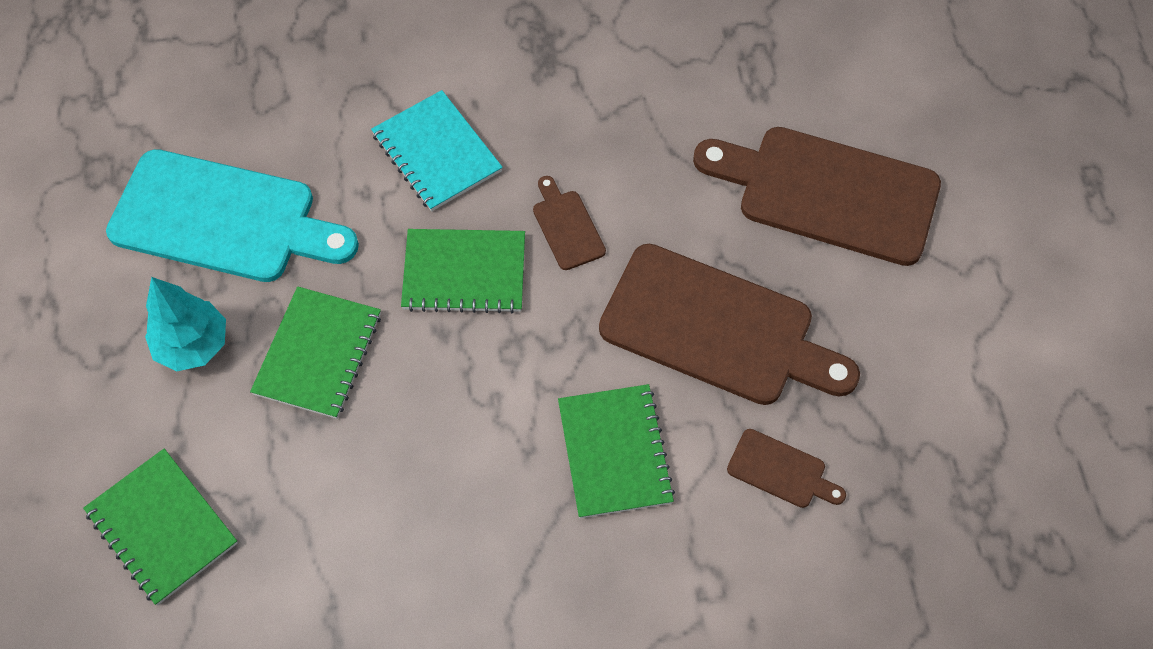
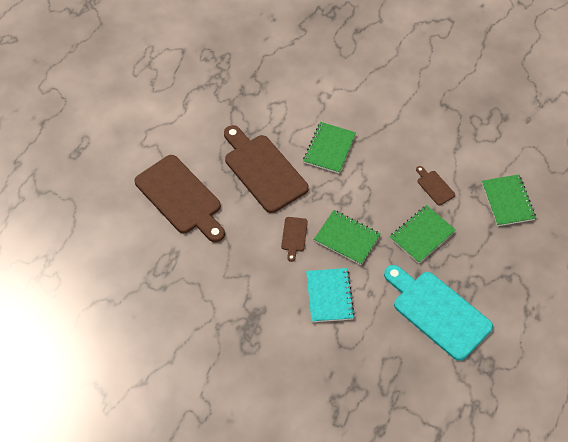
camera: 150 degrees left, 5 degrees down
turquoise tree [145,277,226,371] -> none
brown cutting board [727,429,846,508] -> brown cutting board moved to [416,166,455,205]

